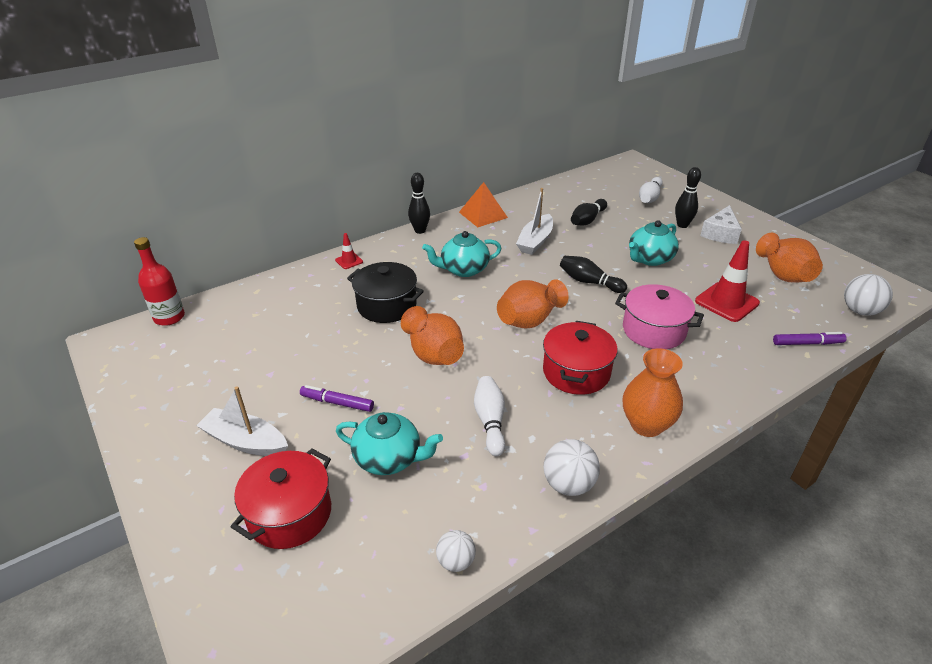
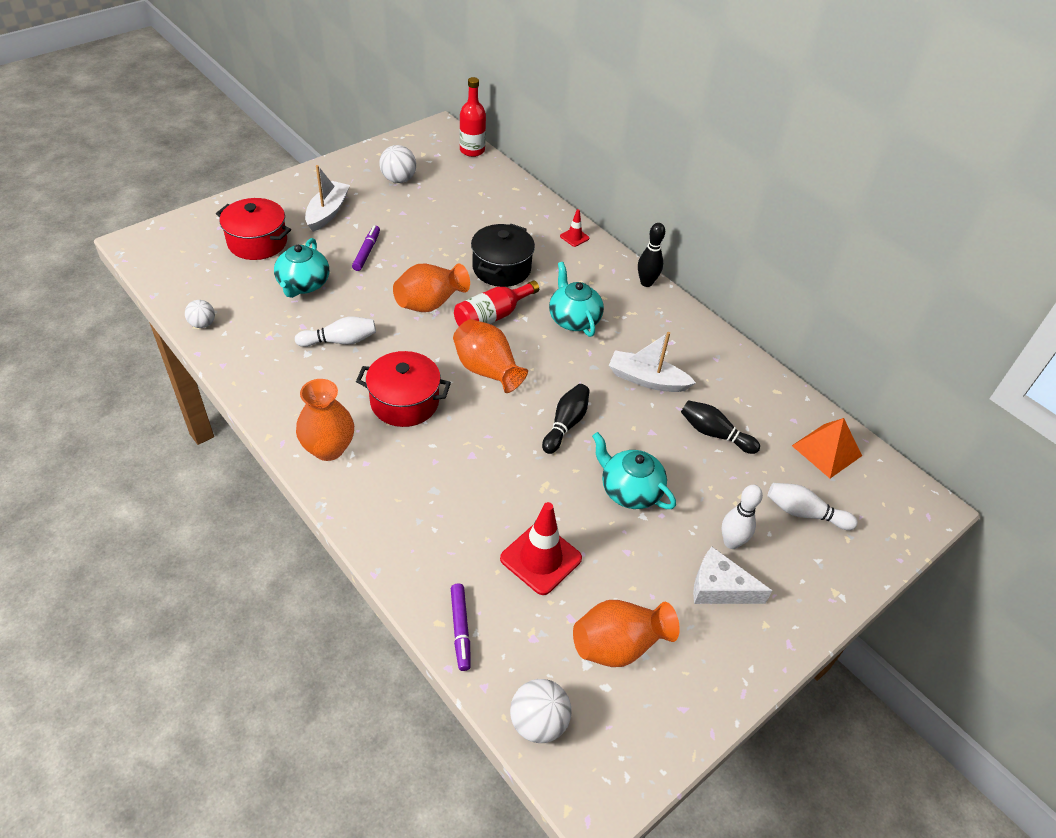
camera: 80 degrees right, 10 degrees up
orange pyramid [459,182,508,227] -> orange pyramid moved to [792,418,862,478]
white ball [543,439,600,496] -> white ball moved to [379,145,416,183]
pink pot [615,284,704,349] -> none
black bowling pin [675,167,701,228] -> white bowling pin [722,485,763,549]
none -> red bottle [454,280,539,326]

